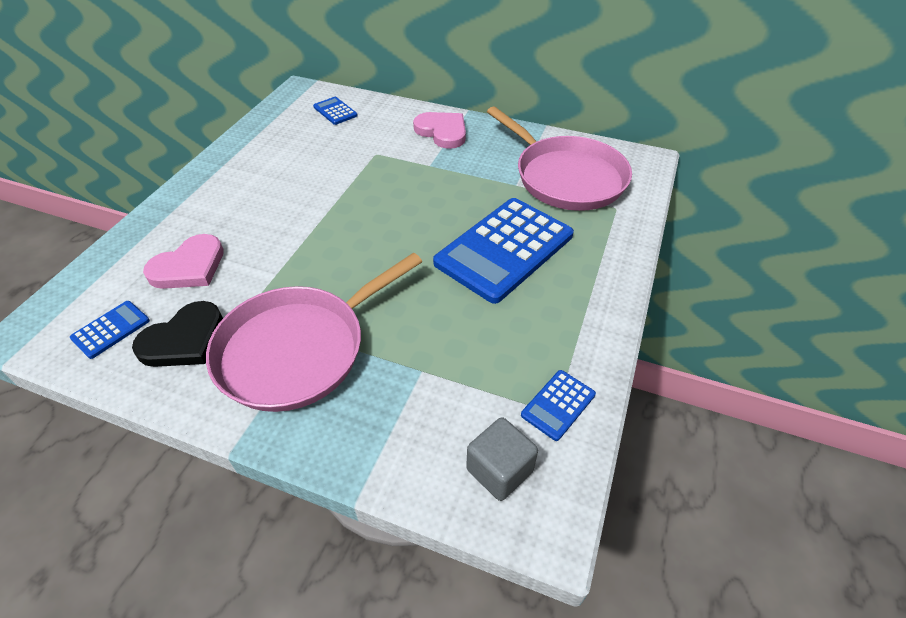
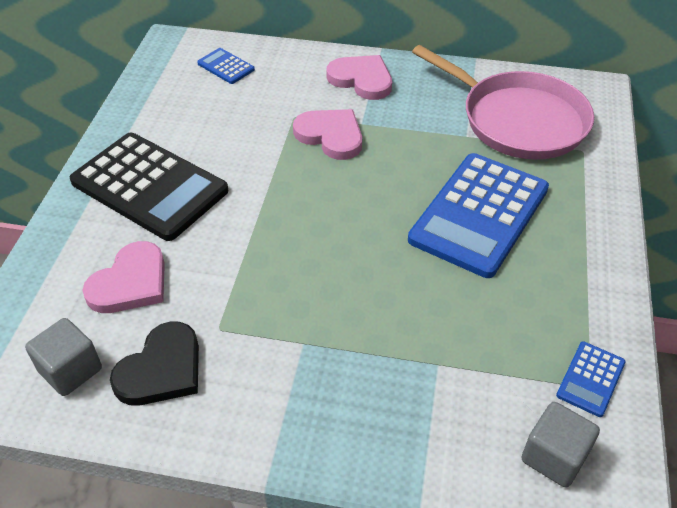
camera: 10 degrees left, 0 degrees up
blue calculator [70,301,150,359] -> grey cube [25,318,102,396]
pink pan [206,253,422,412] -> none
none -> black calculator [70,133,228,241]
none -> pink heart [293,109,362,160]

